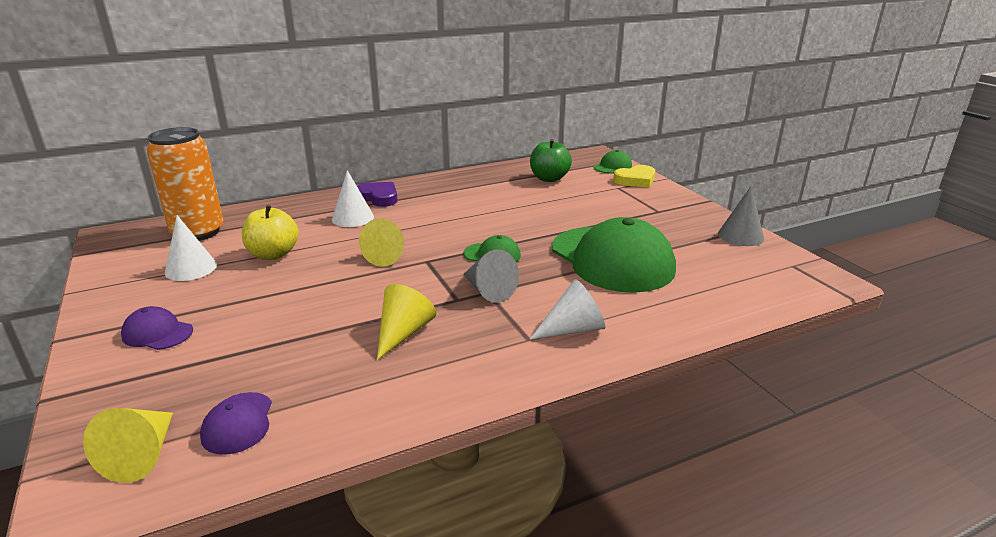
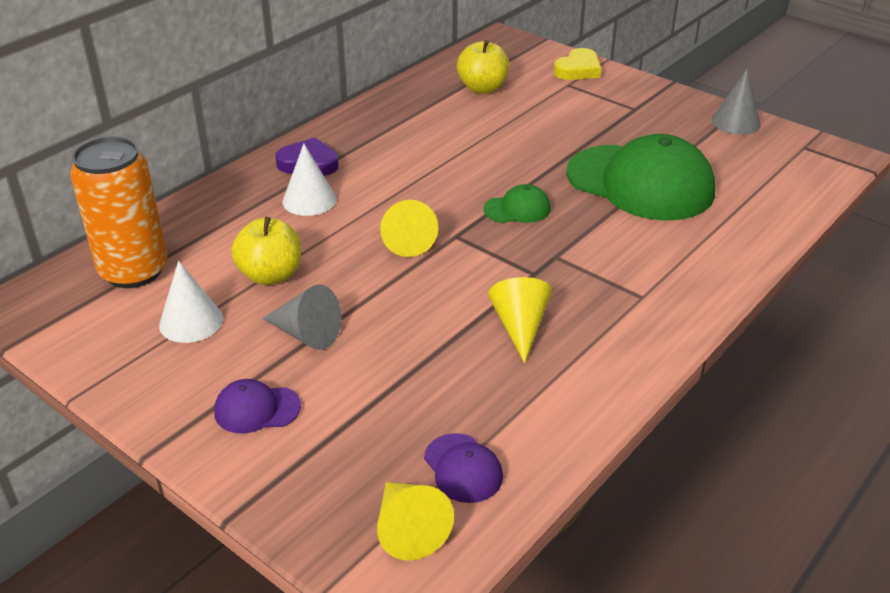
camera: 25 degrees left, 10 degrees up
grey cone [464,249,519,303] -> grey cone moved to [262,284,341,350]
white cone [529,279,605,340] -> none
green apple [530,139,572,182] -> yellow apple [457,40,509,94]
green cap [594,150,632,173] -> none

